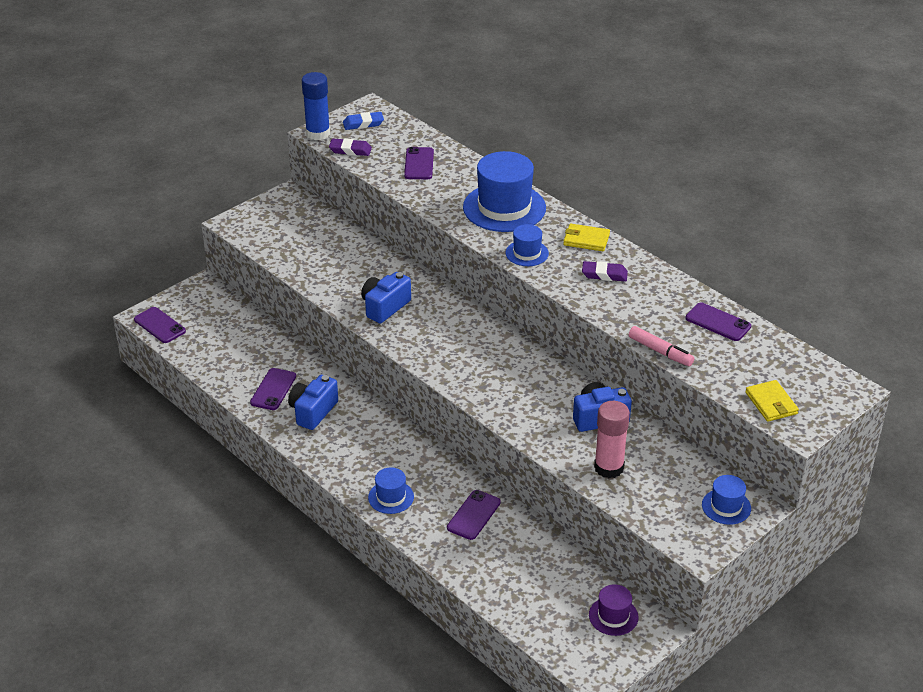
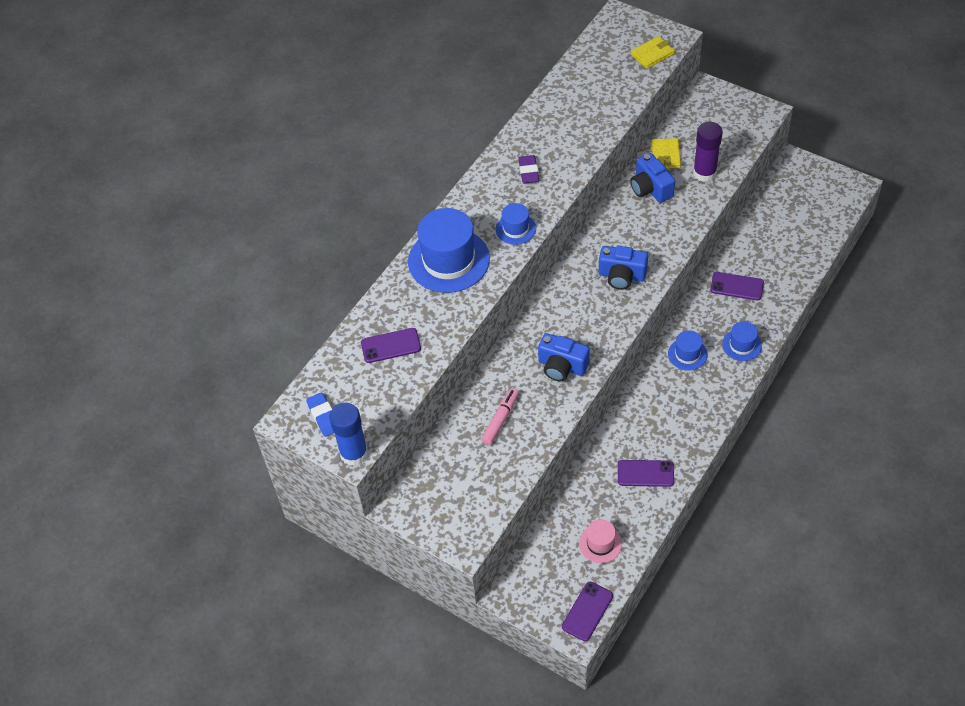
camera: 100 degrees left, 15 degrees up
blue camera [288,375,338,430] -> blue camera moved to [599,246,648,290]
purple eraser [329,138,372,156] -> none
yellow wallet [563,224,610,251] -> yellow wallet moved to [652,138,681,168]
purple hat [589,584,639,636] -> none
pink glue stick [594,401,630,478] -> purple glue stick [693,122,723,182]
pink marker [629,326,694,366] -> pink marker moved to [481,388,519,445]
purple phone [686,302,751,341] -> none
blue hat [702,475,751,525] -> blue hat moved to [668,330,708,371]
none -> pink hat [579,519,622,563]

